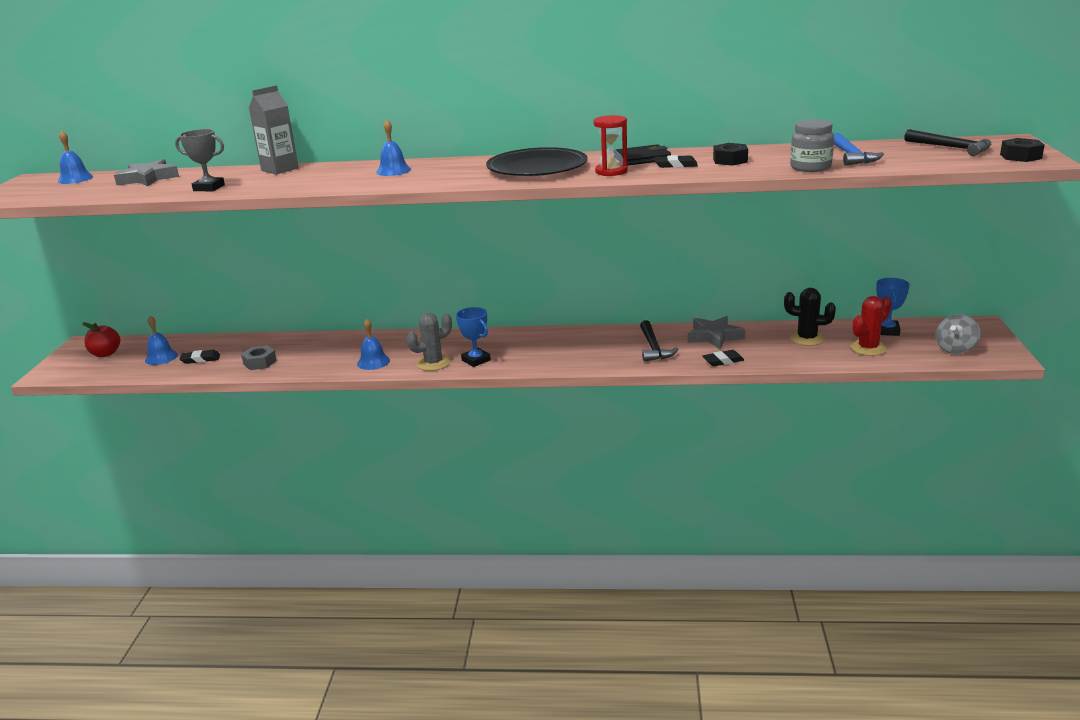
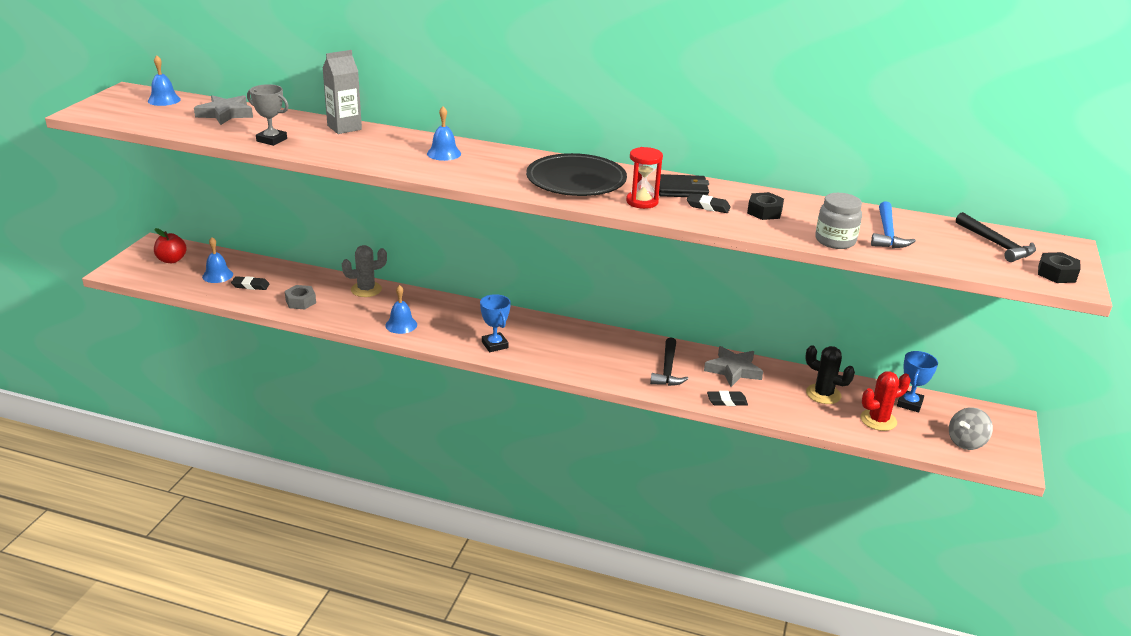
camera: 10 degrees right, 5 degrees up
grey cactus [406,313,452,371] -> grey cactus moved to [342,245,387,297]

